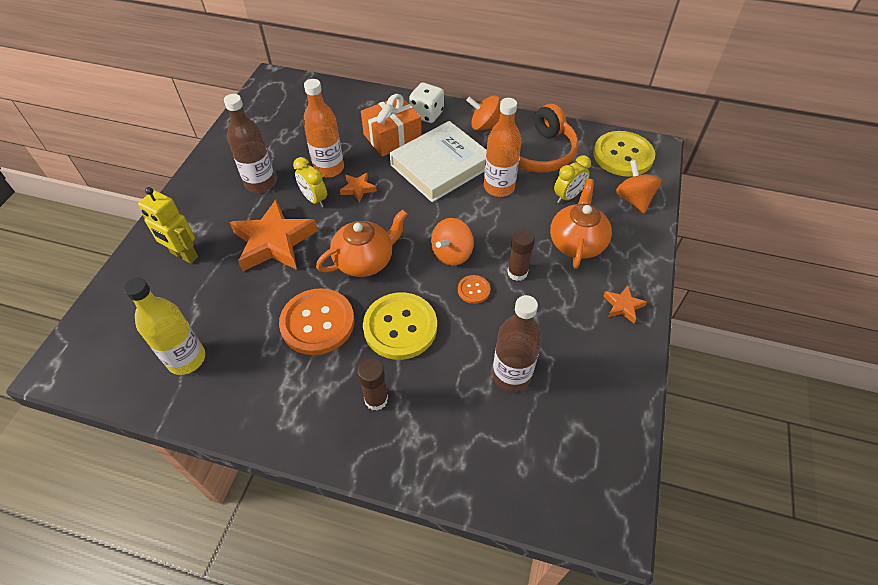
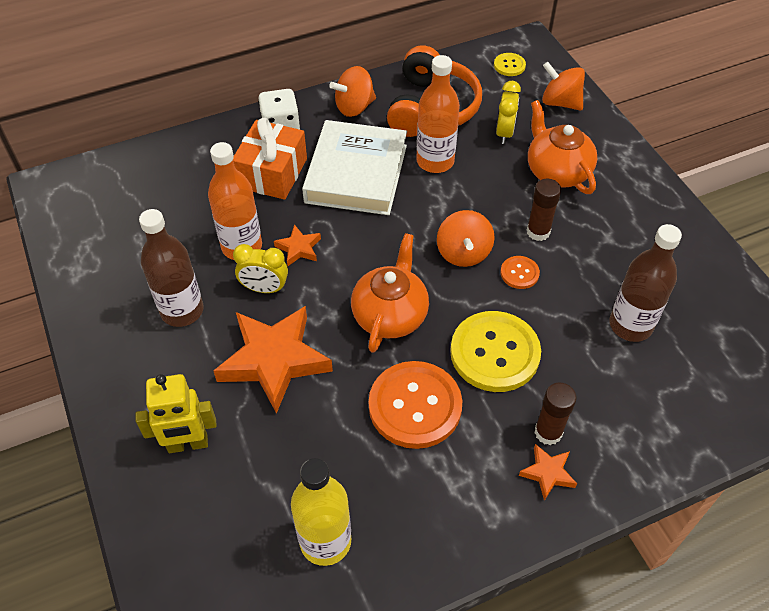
camera: 40 degrees left, 0 degrees up
yellow button [593,131,655,177] -> yellow button [494,53,526,76], size x0.46
orange star [604,285,647,323] -> orange star moved to [519,444,577,501]

